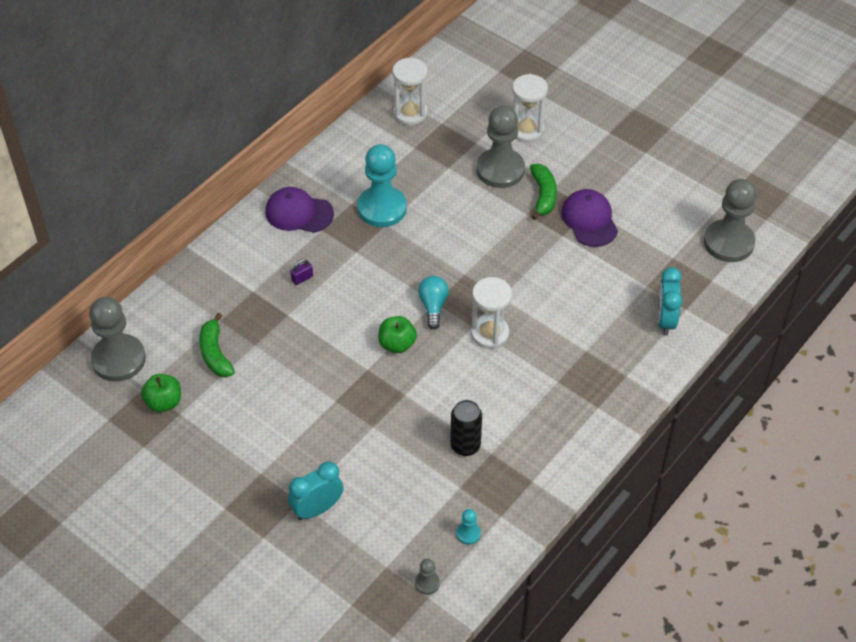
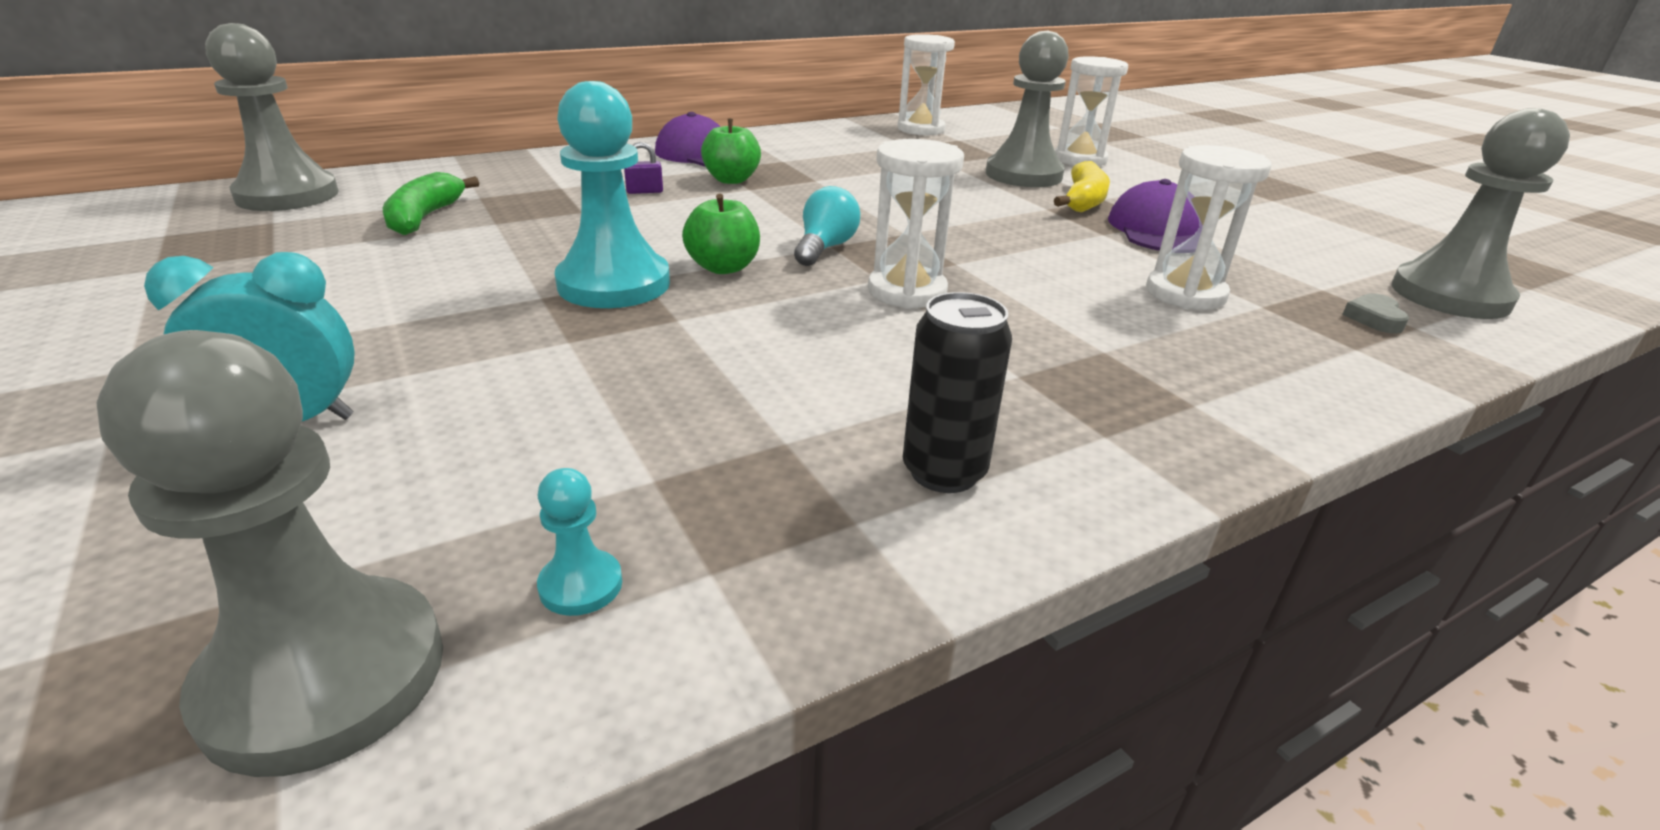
camera: 20 degrees right, 20 degrees down
green apple [141,374,181,412] -> green apple moved to [701,119,761,184]
turquoise pawn [357,144,407,227] -> turquoise pawn moved to [555,81,670,308]
grey pawn [415,559,440,595] -> grey pawn [96,330,443,777], size x2.36
black can [450,400,482,456] -> black can moved to [903,292,1012,493]
green banana [530,164,557,220] -> yellow banana [1054,161,1110,213]
turquoise clock [657,267,682,336] -> none
none -> white hourglass [1146,145,1272,310]
none -> grey heart [1342,293,1409,334]

